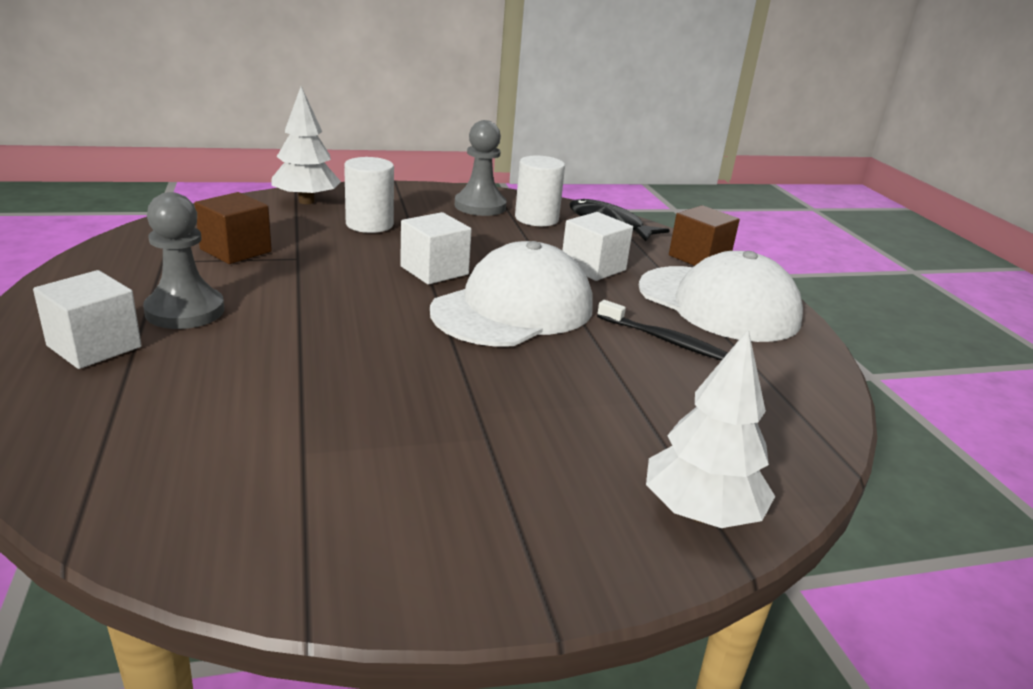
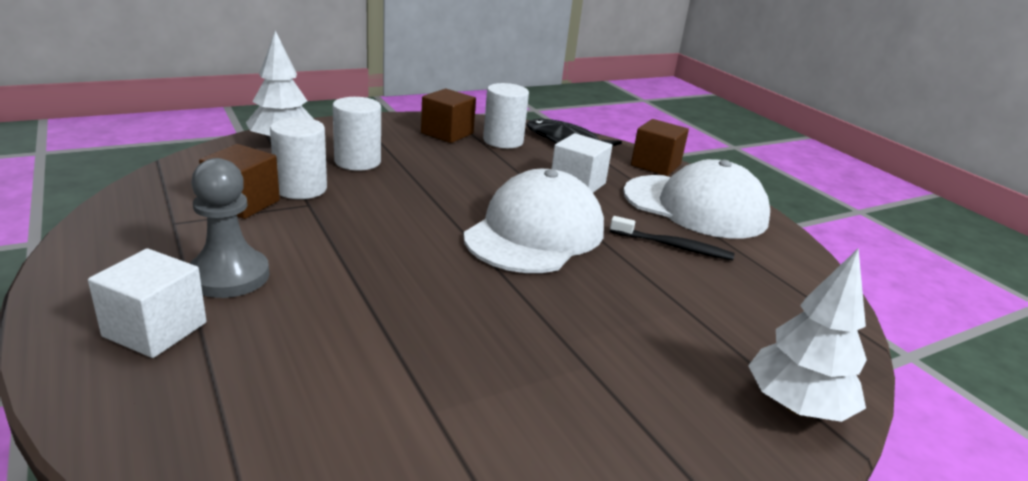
camera: 15 degrees left, 0 degrees up
white cube [400,212,472,284] -> none
grey pawn [455,120,507,216] -> brown cube [421,89,476,143]
none -> white cylinder [270,117,327,199]

